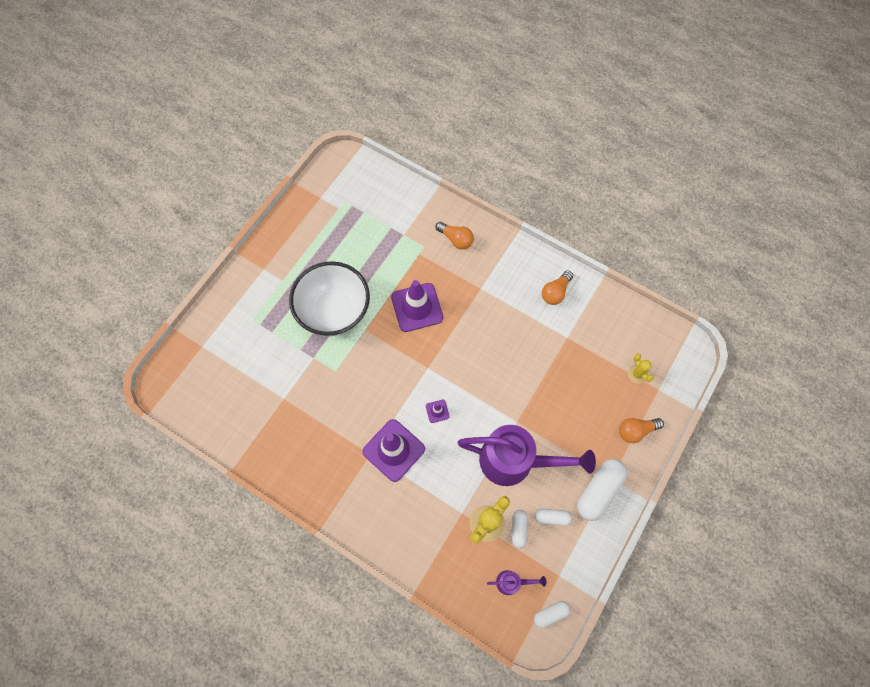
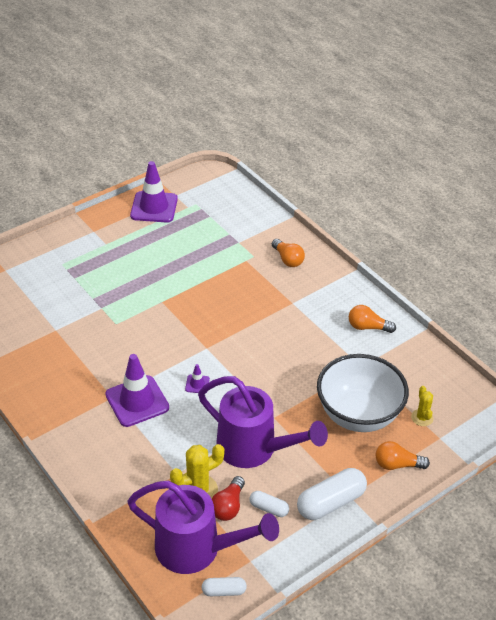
camera: 20 degrees right, 25 degrees down
white bowl [289,261,370,336] -> white bowl moved to [317,354,409,432]
purple traffic cone [391,280,443,332] -> purple traffic cone moved to [130,161,178,223]
purple watering can [487,570,546,595] -> purple watering can [127,481,279,574], size x2.37
white capsule [512,510,527,548] -> red light bulb [212,476,245,521]
orange light bulb [542,270,573,305] -> orange light bulb turned 45 degrees clockwise [349,305,396,333]

